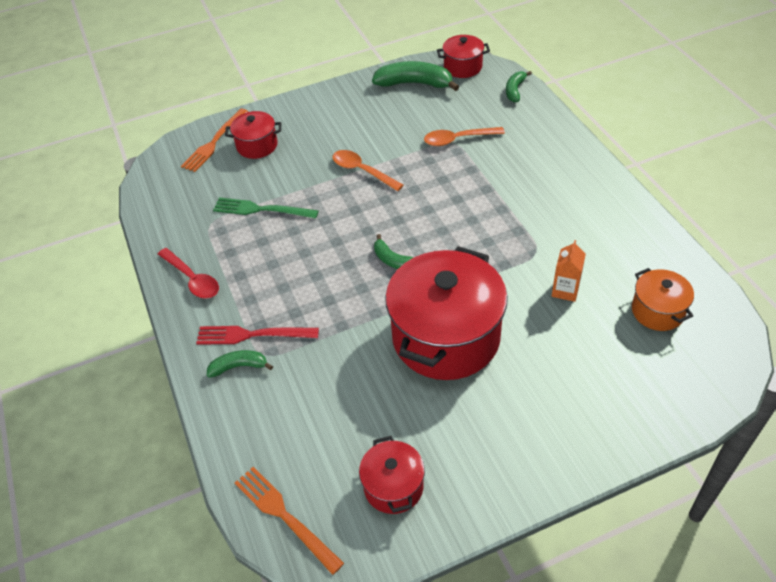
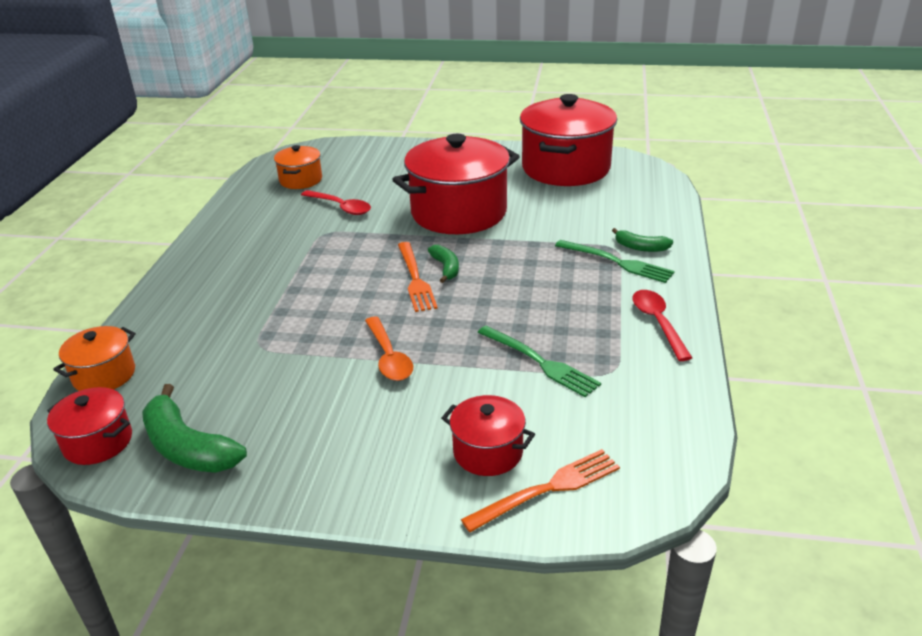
camera: 150 degrees left, 15 degrees down
red fork [196,326,319,345] -> green fork [555,240,675,283]
orange fork [235,467,344,575] -> orange fork moved to [398,242,438,312]
red pot [359,436,425,514] -> red pot [520,94,617,186], size x2.05
orange spoon [424,127,505,146] -> none
green banana [506,71,532,102] -> orange pot [53,326,136,391]
orange carton [552,240,586,302] -> red spoon [301,190,371,215]

